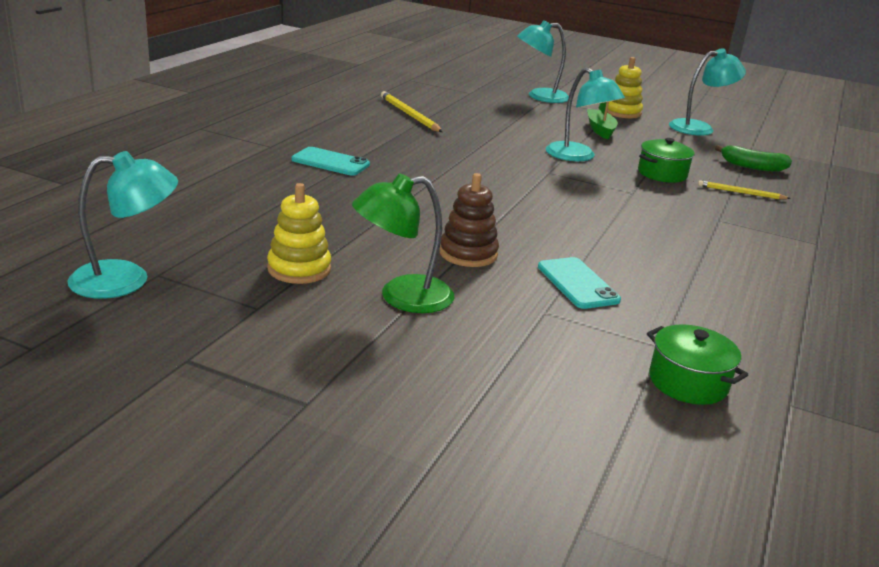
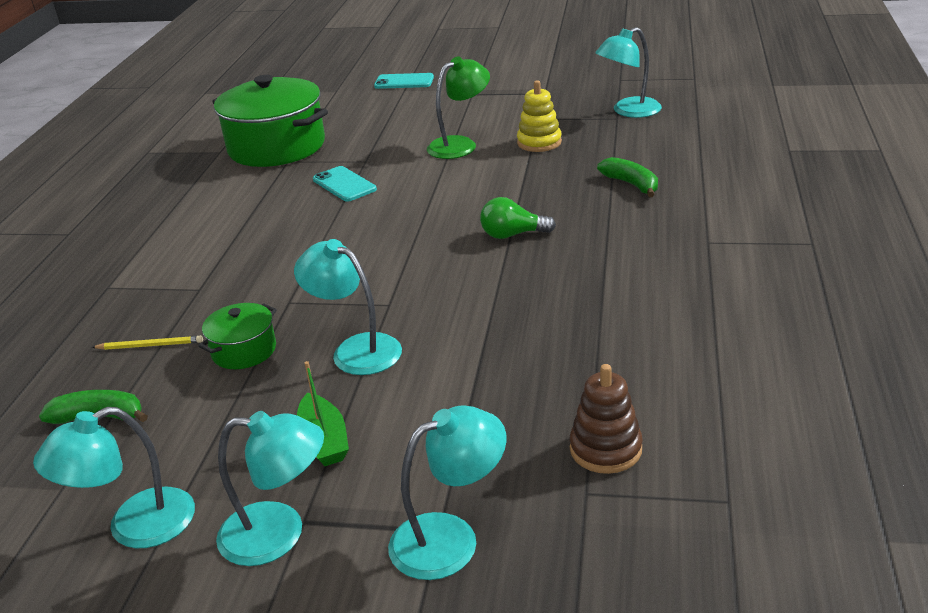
camera: 170 degrees right, 5 degrees up
turquoise phone [292,147,370,176] -> turquoise phone moved to [374,73,434,89]
yellow pencil [381,91,443,132] -> none
brown stacking toy [439,173,499,267] -> brown stacking toy moved to [570,364,643,474]
yellow stacking toy [607,57,643,119] -> turquoise lamp [216,411,324,566]
green pot [647,324,748,405] -> green pot [212,75,328,167], size x2.12
none -> green light bulb [480,197,556,239]
none -> green banana [597,157,658,197]

